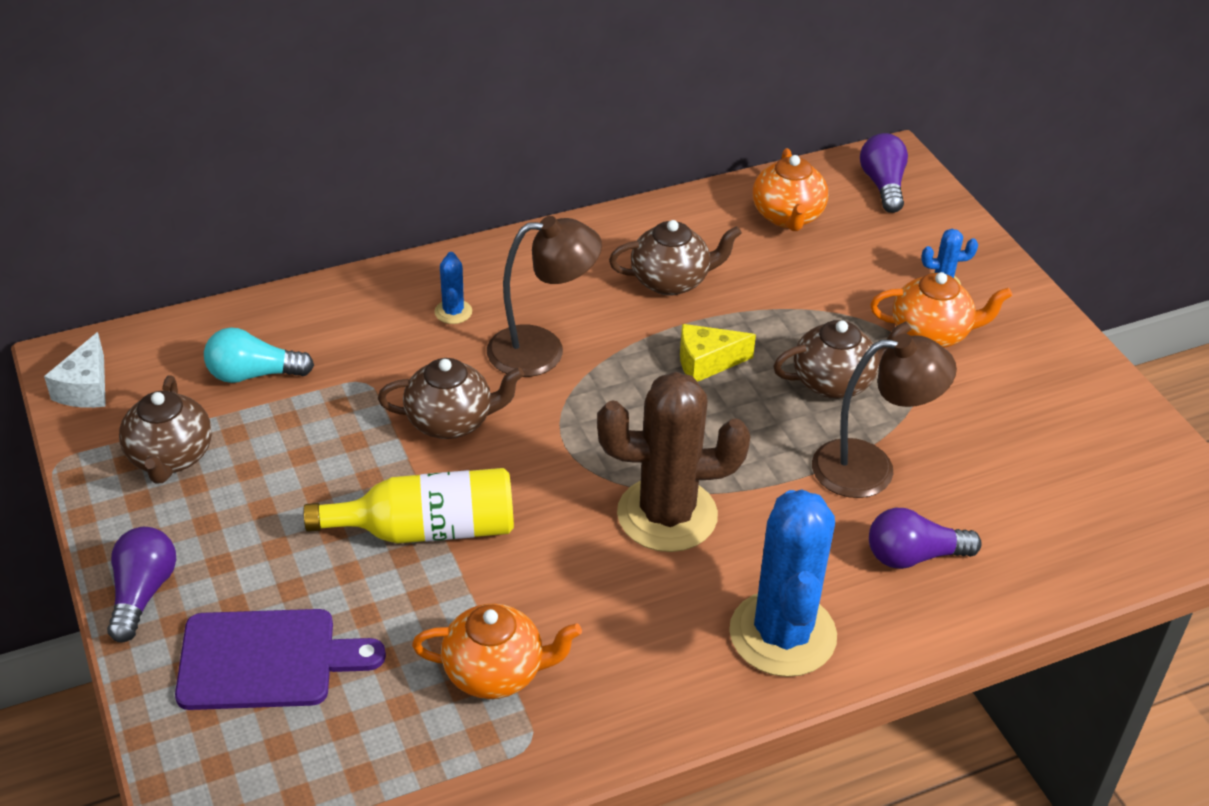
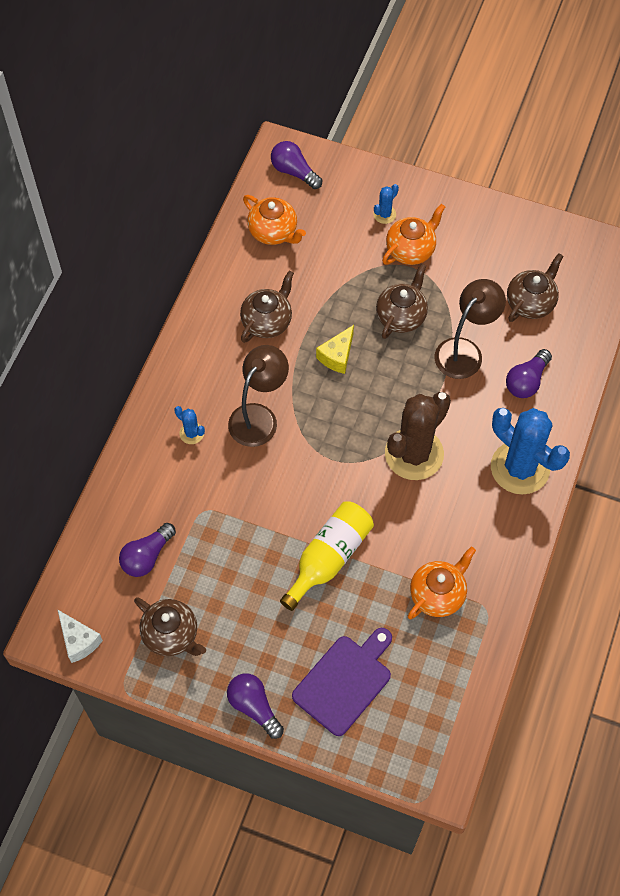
camera: 45 degrees left, 20 degrees up
turquoise light bulb [204,327,314,383] -> purple light bulb [119,523,176,577]
brown teapot [378,358,524,439] -> brown teapot moved to [507,253,563,322]

